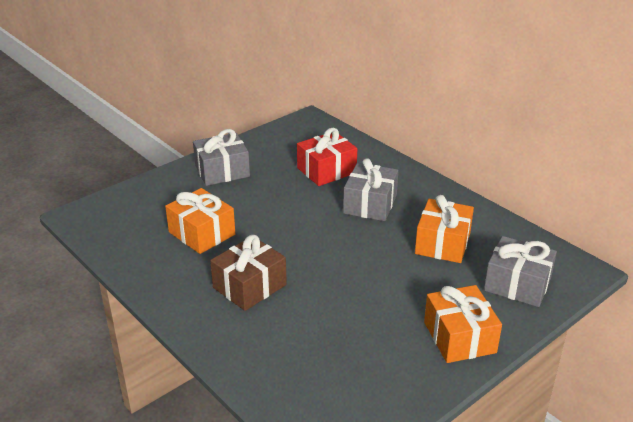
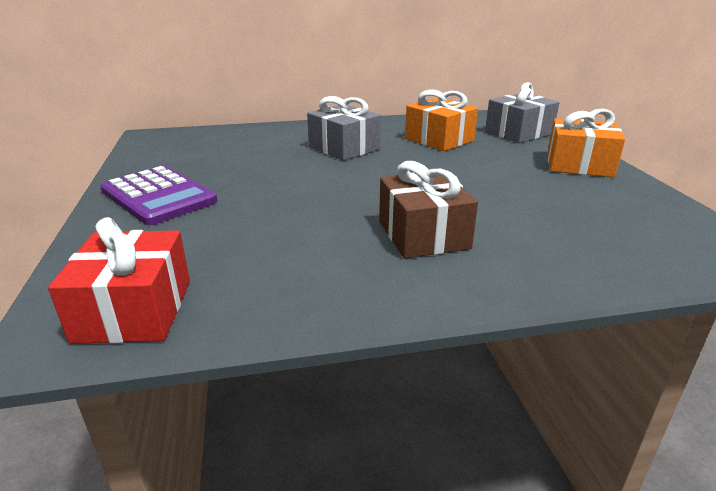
camera: 60 degrees left, 5 degrees down
orange gift [165,188,235,254] -> none
grey gift [193,129,250,186] -> purple calculator [100,166,217,225]
red gift [297,128,357,186] -> red gift moved to [48,217,190,344]

